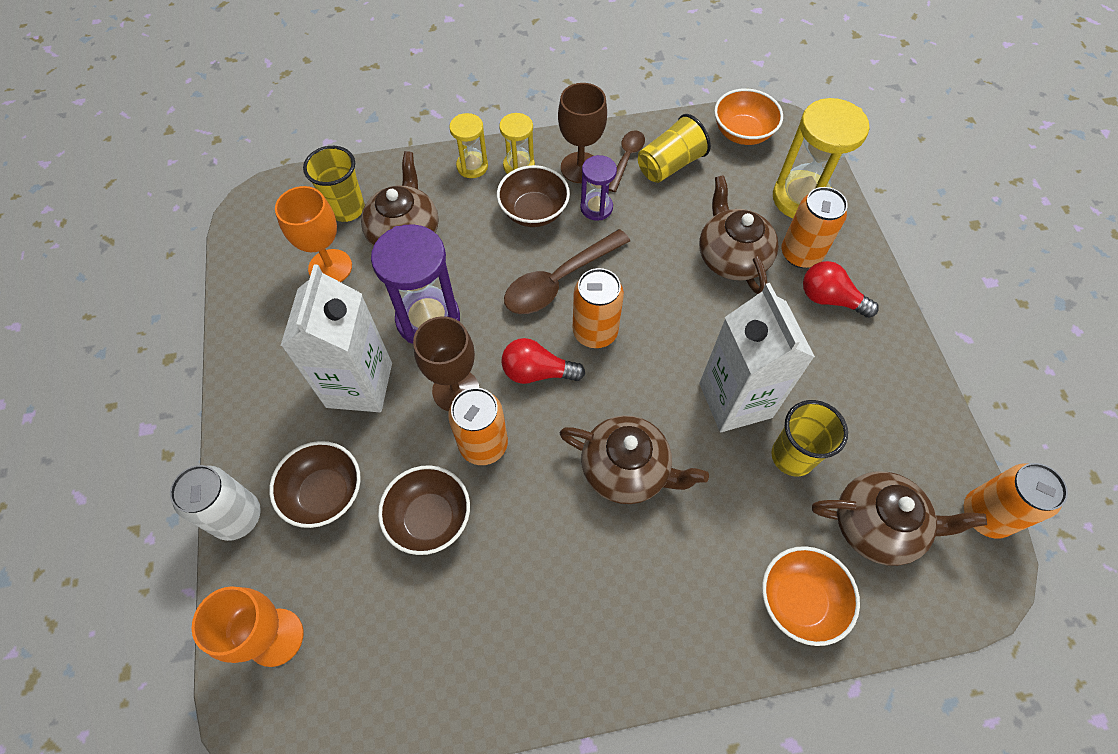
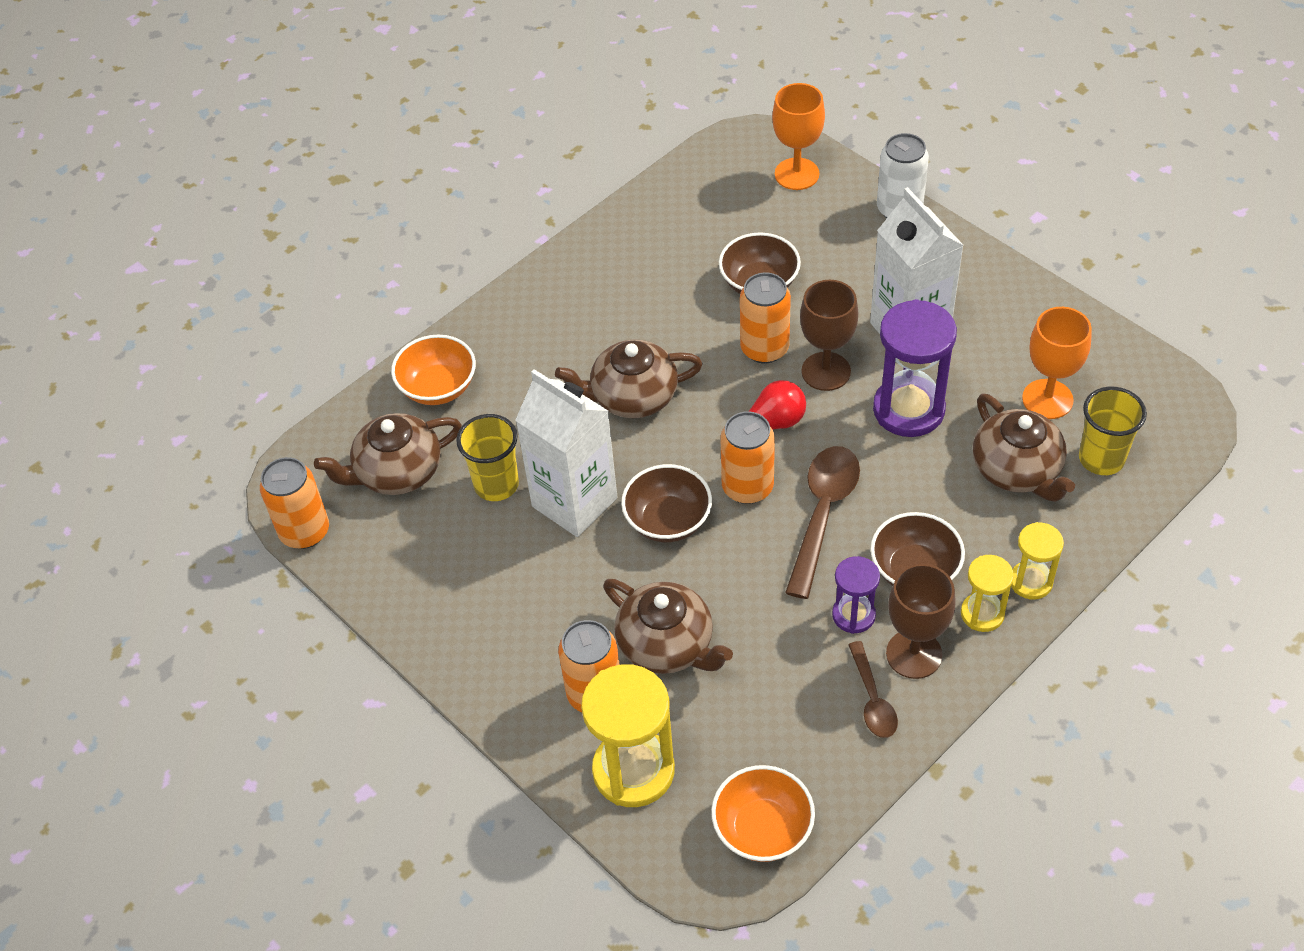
camera: 150 degrees right, 10 degrees down
brown bowl [269,441,361,528] -> brown bowl moved to [621,464,712,542]
yellow cup [638,114,711,183] -> none
red light bulb [803,261,879,318] -> none

